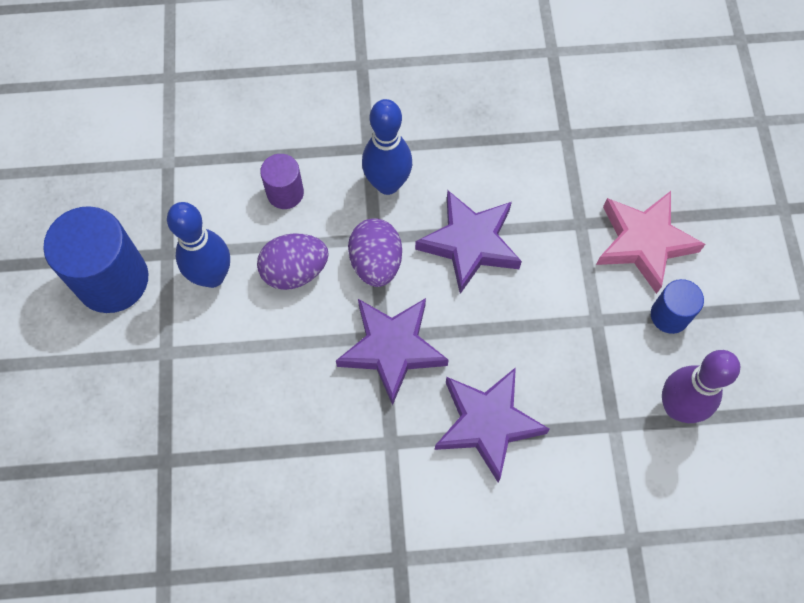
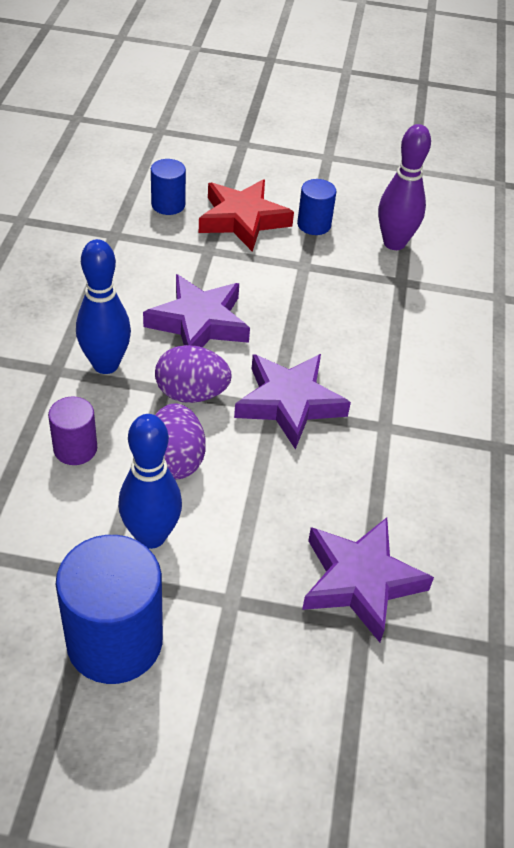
camera: 80 degrees left, 20 degrees down
purple star [435,367,550,482] -> purple star moved to [302,517,434,642]
pink star [596,191,705,294] -> red star [199,179,294,252]
none -> blue cylinder [151,159,186,215]

